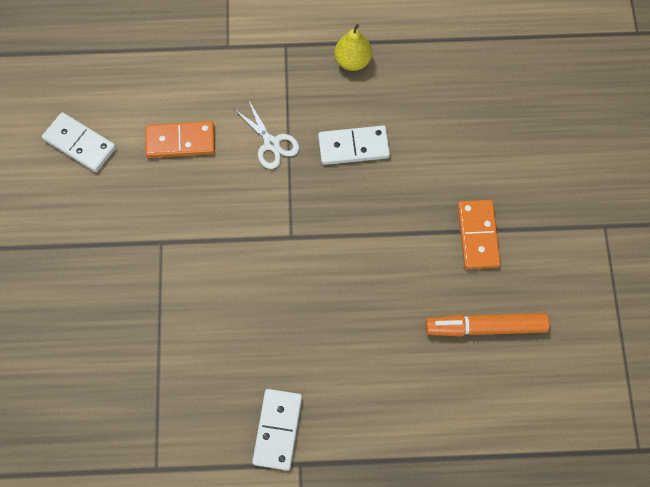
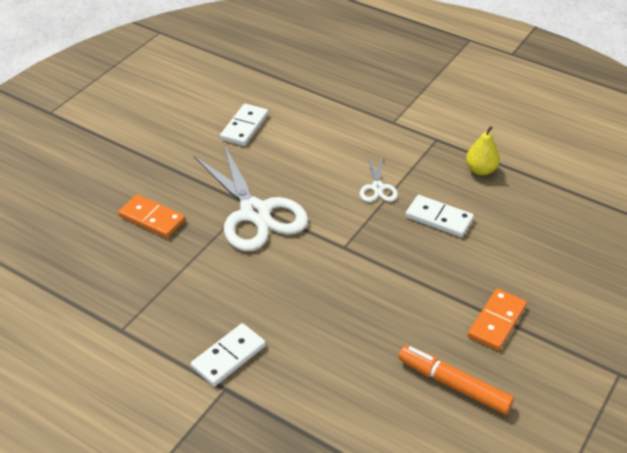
camera: 35 degrees right, 25 degrees down
white domino [42,112,116,172] -> white domino turned 45 degrees clockwise [220,104,268,146]
orange domino [145,121,215,158] -> orange domino moved to [118,194,185,238]
none -> white scissors [194,145,308,251]

